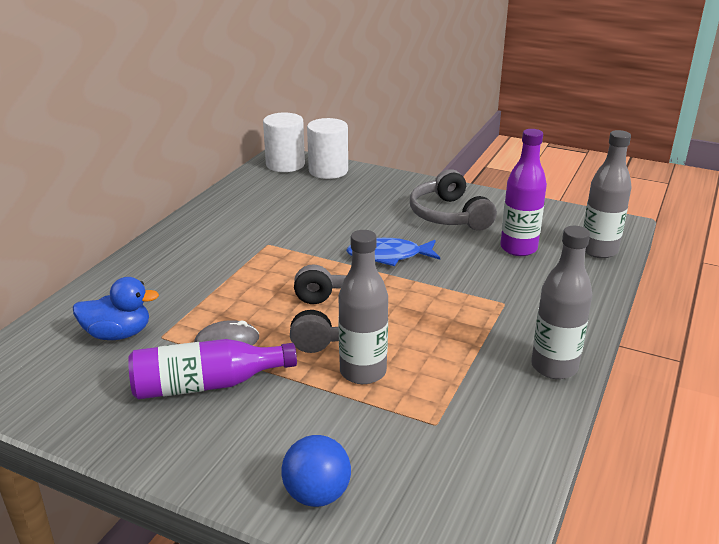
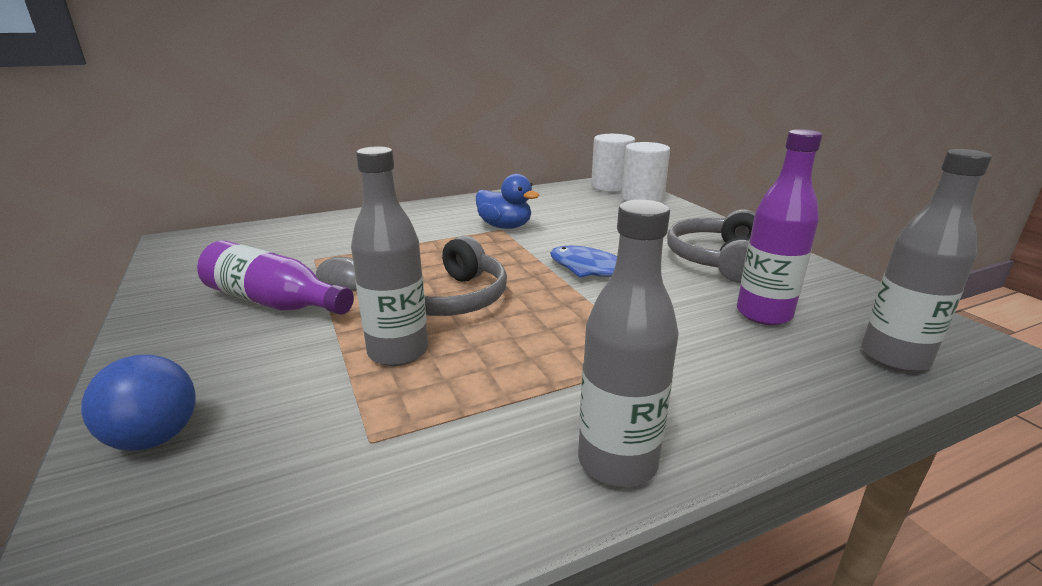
camera: 40 degrees right, 5 degrees down
blue duck [73,277,159,340] -> blue duck moved to [476,174,539,229]

